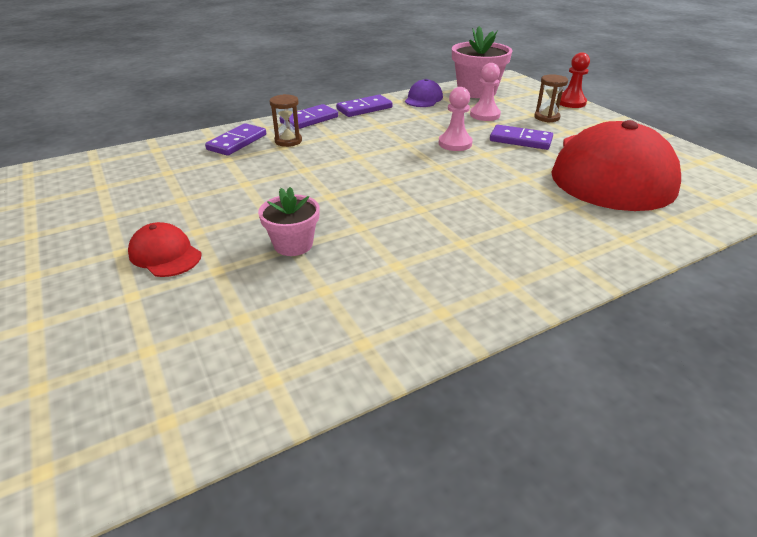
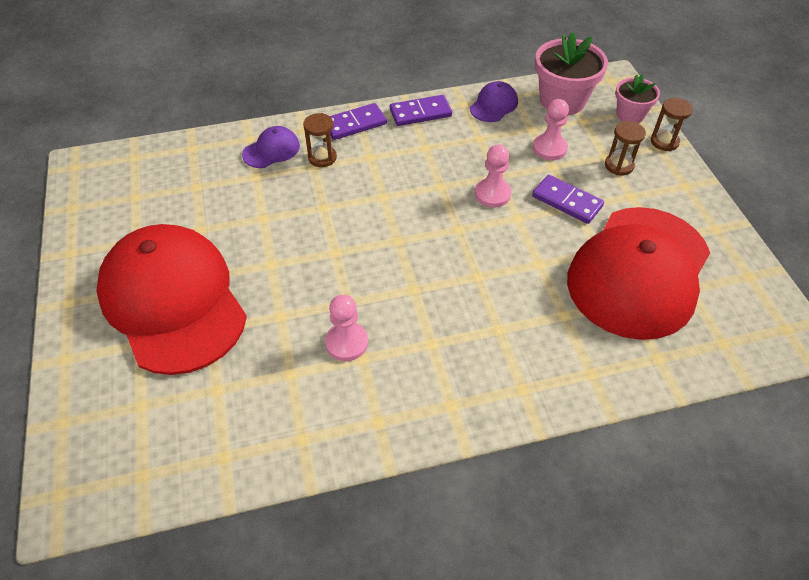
camera: 15 degrees right, 15 degrees up
red cap [128,222,202,277] -> red cap [96,224,247,375], size x2.49
purple domino [205,123,266,156] -> purple cap [242,126,300,168]
pink flower pot [258,187,320,256] -> pink flower pot moved to [615,74,660,123]
red pawn [560,52,590,108] -> brown hourglass [651,98,693,151]
none -> pink pawn [325,295,368,361]

